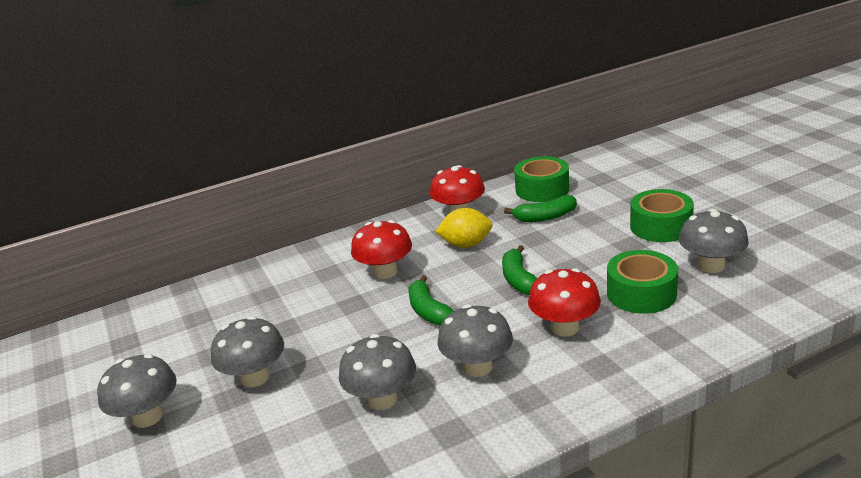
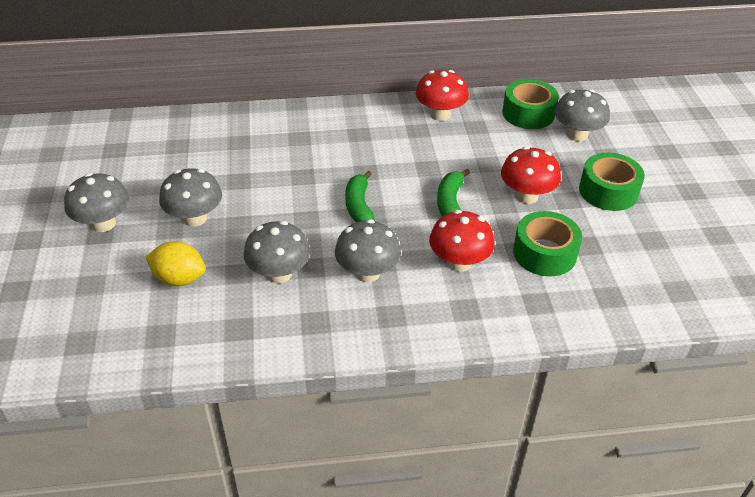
camera: 15 degrees right, 15 degrees up
red mushroom [351,220,412,279] -> red mushroom moved to [501,146,561,204]
yellow lemon [435,208,493,248] -> yellow lemon moved to [146,241,206,286]
green banana [504,195,577,222] -> none
grey mushroom [679,209,749,273] -> grey mushroom moved to [555,89,610,142]

